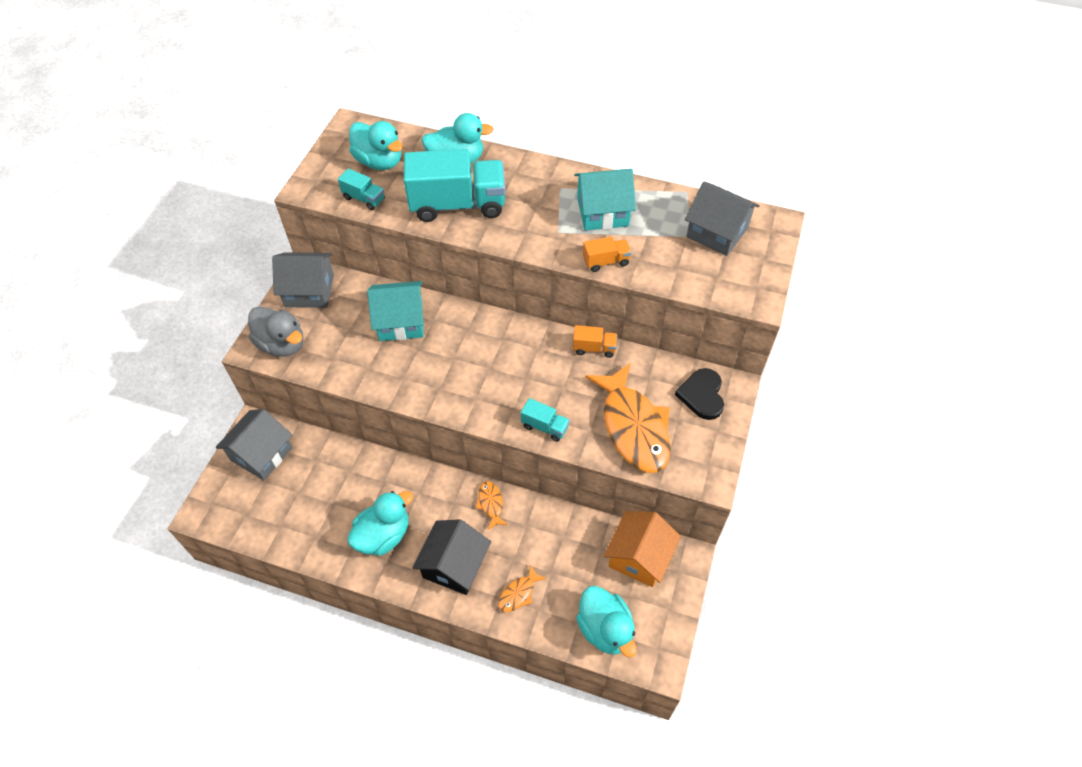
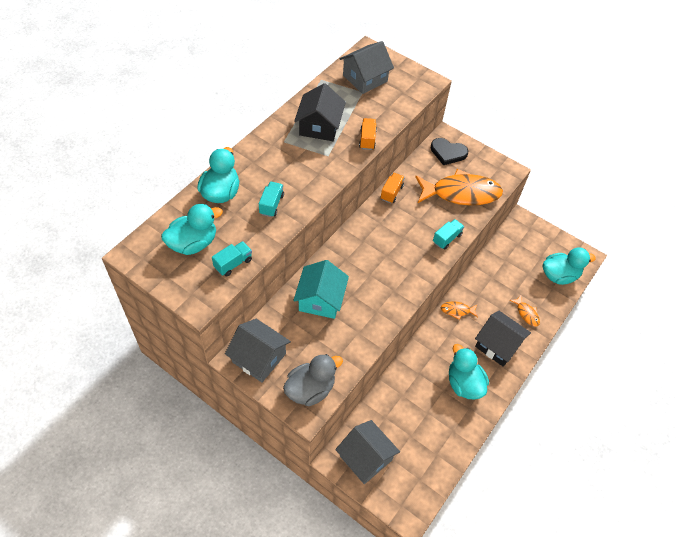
camera: 75 degrees left, 0 degrees up
grey house [272,252,334,308] -> grey house turned 75 degrees counterclockwise [225,319,291,383]
turquoise truck [404,149,505,222] -> turquoise truck [259,182,284,217], size x0.45
turquoise house [574,169,636,231] -> black house [294,83,346,141]
orange house [603,511,681,587] -> none

